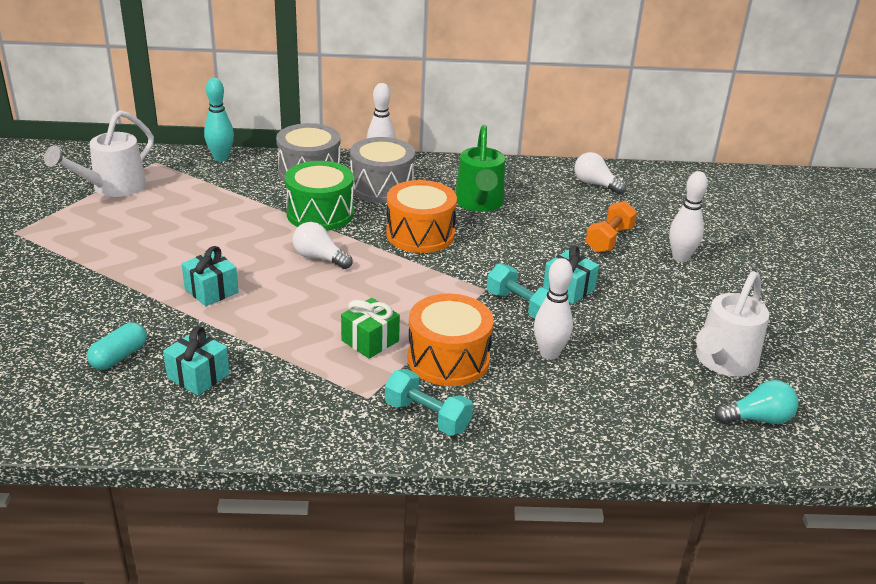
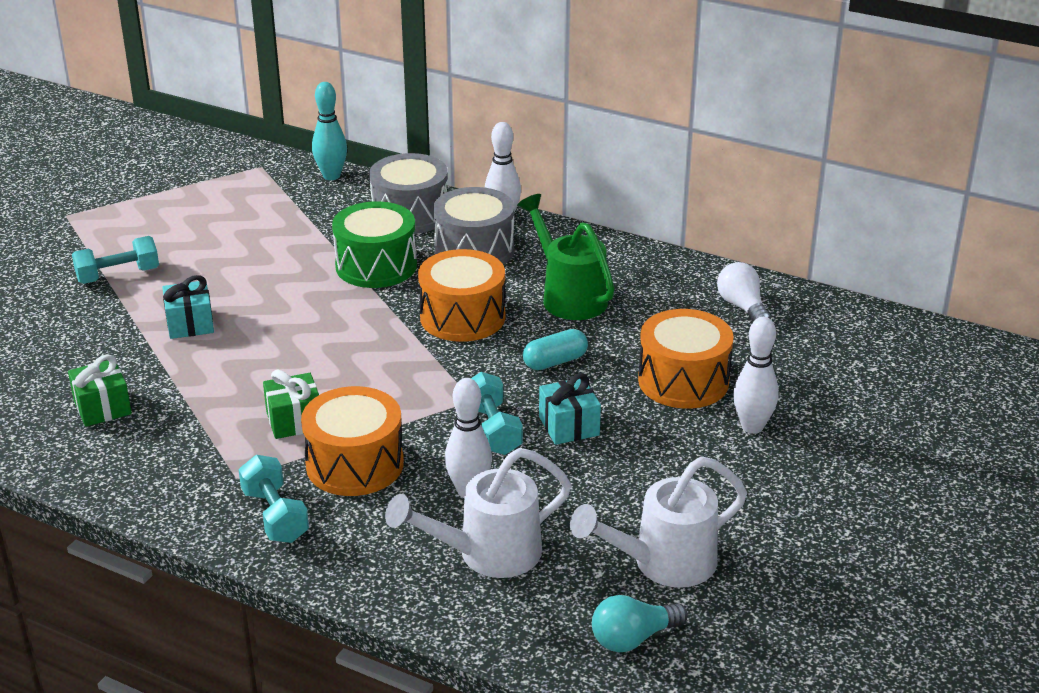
camera: 30 degrees right, 0 degrees up
white watering can [44,110,154,197] -> white watering can moved to [385,448,572,578]
turquoise capsule [87,322,147,370] -> turquoise capsule moved to [523,329,588,370]
turquoise gift [163,326,230,396] -> green gift [68,354,132,427]
white light bulb [293,222,353,269] -> none
green watering can [455,125,505,212] -> green watering can turned 120 degrees clockwise [517,194,615,320]
orange dumbbell [585,201,637,253] -> orange drum [638,309,734,409]
turquoise light bulb [715,380,798,424] -> turquoise light bulb turned 135 degrees clockwise [592,595,688,652]
none -> turquoise dumbbell [72,236,159,284]

